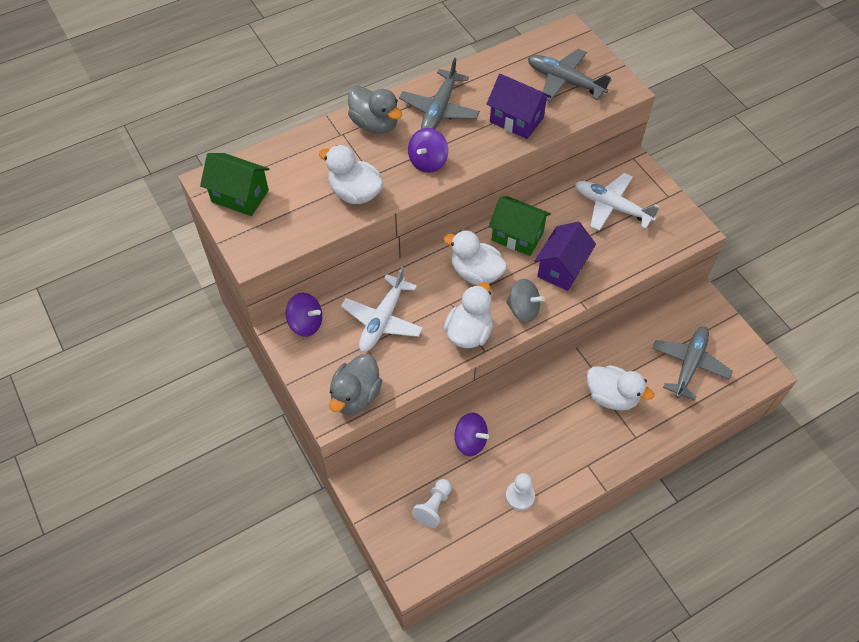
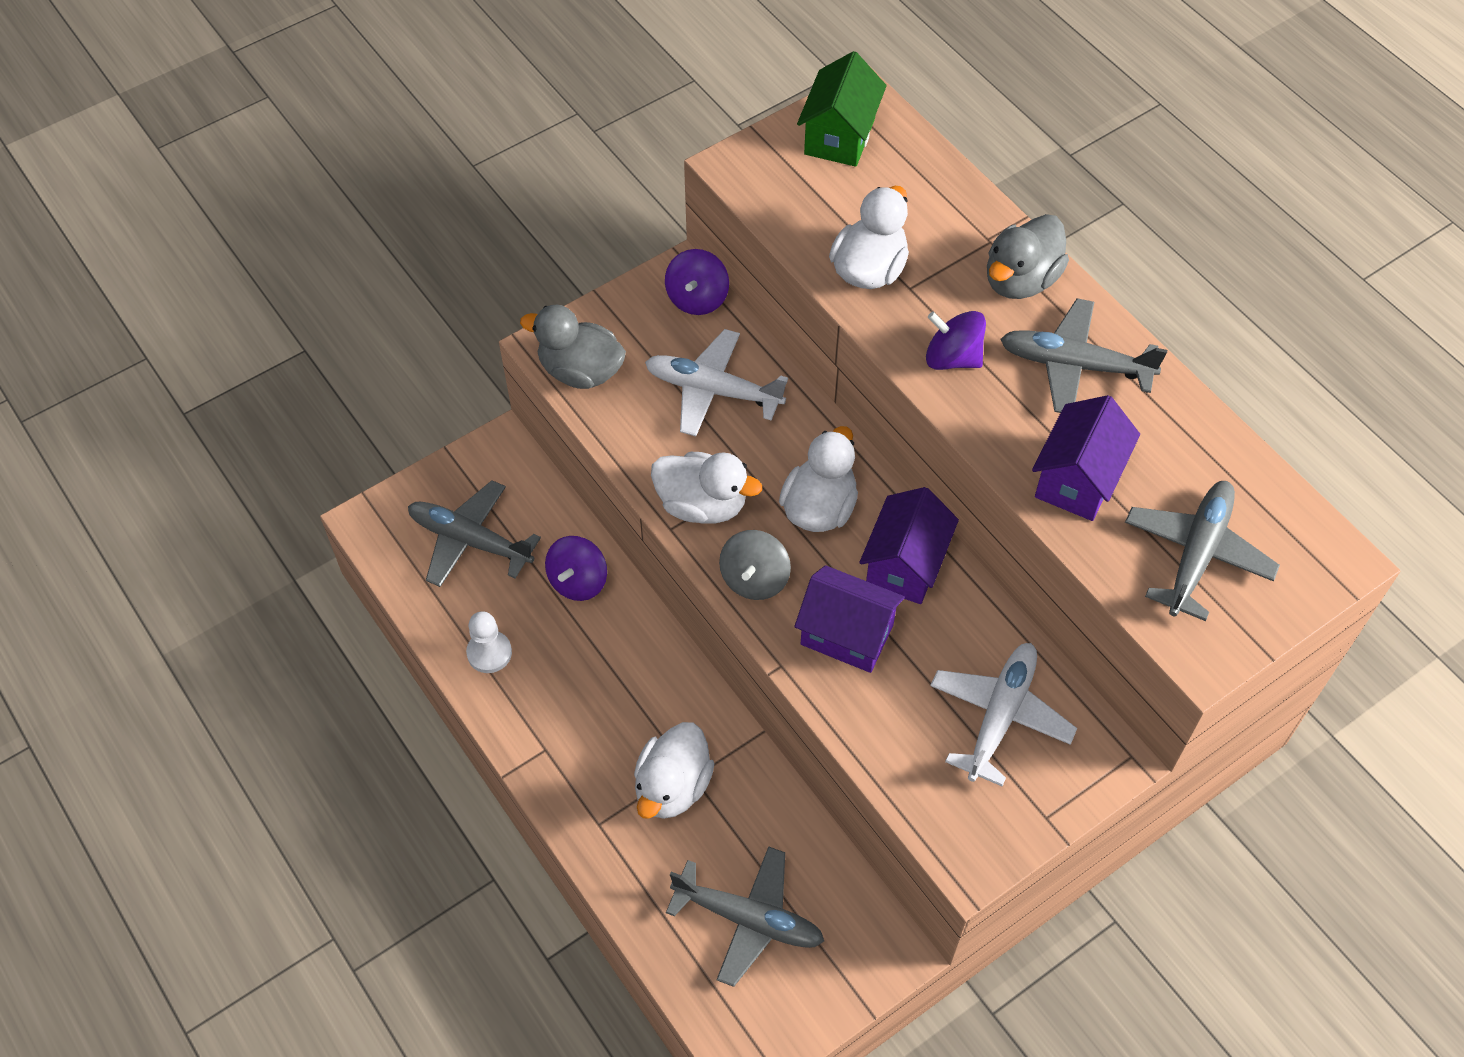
camera: 85 degrees right, 0 degrees up
white pawn [412,479,452,528] -> grey plane [408,480,541,587]
green house [489,196,551,256] -> purple house [859,487,959,604]

